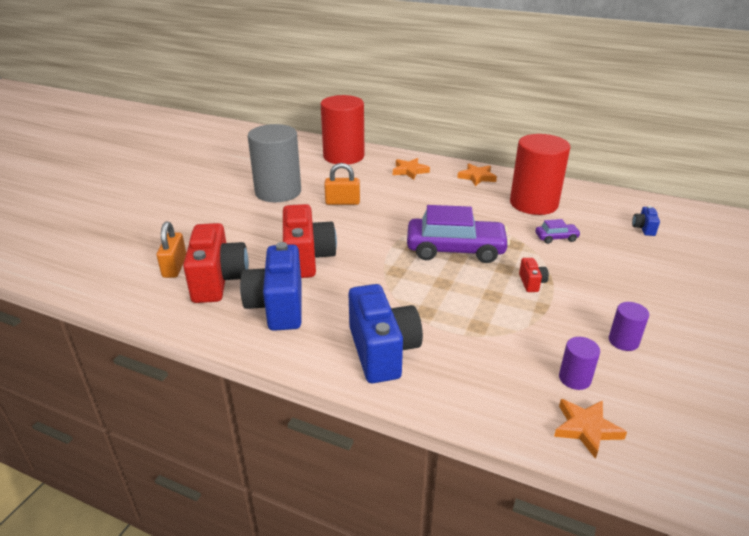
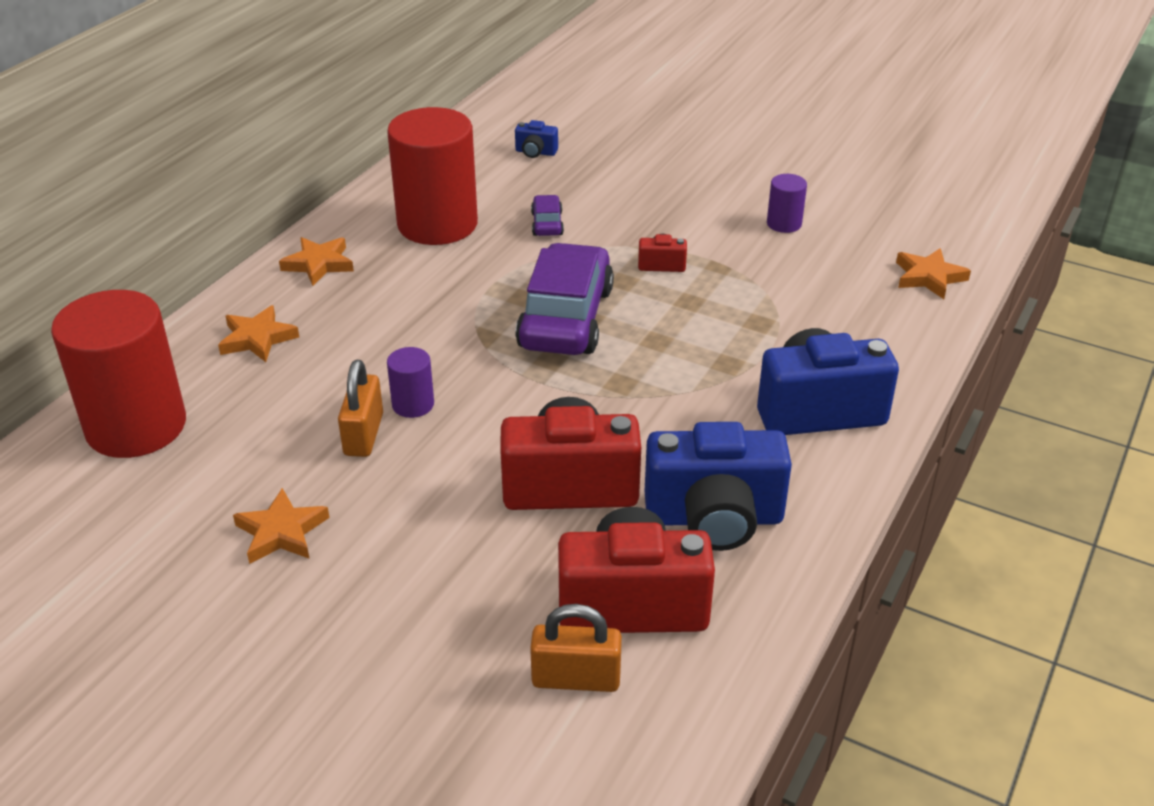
camera: 85 degrees left, 5 degrees up
grey cylinder [248,124,301,202] -> orange star [233,488,330,564]
purple cylinder [559,337,600,390] -> purple cylinder moved to [387,347,434,418]

